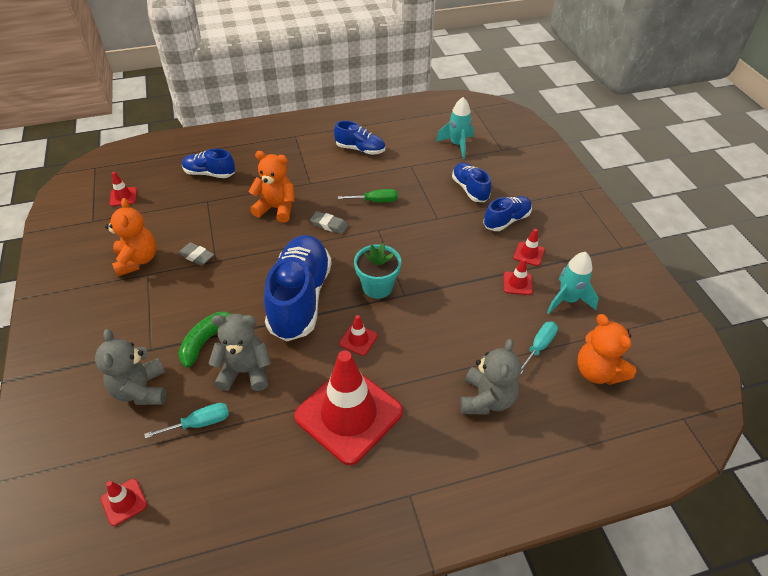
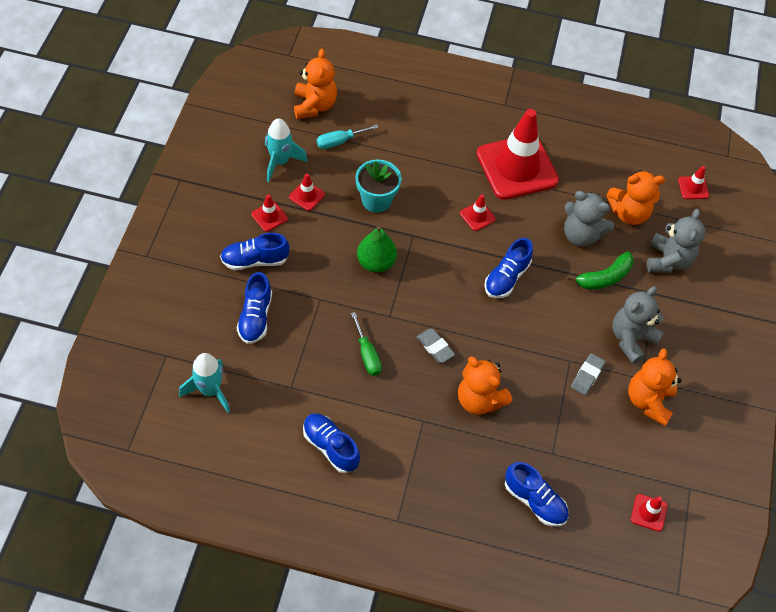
camera: 155 degrees left, 10 degrees up
turquoise screwdriver [144,403,229,439] -> orange teddy bear [606,170,665,225]
grey eraser [178,242,214,266] -> grey eraser turned 60 degrees clockwise [571,353,605,395]
blue shoe [264,235,332,341] -> blue shoe [485,238,533,298], size x0.53
green screwdriver [338,189,398,202] -> green screwdriver turned 135 degrees counterclockwise [351,312,382,376]
turquoise flower pot [354,243,401,299] -> turquoise flower pot moved to [356,160,401,213]
grey teddy bear [461,339,521,415] -> grey teddy bear moved to [612,286,664,364]
none -> green pear [357,226,397,273]

